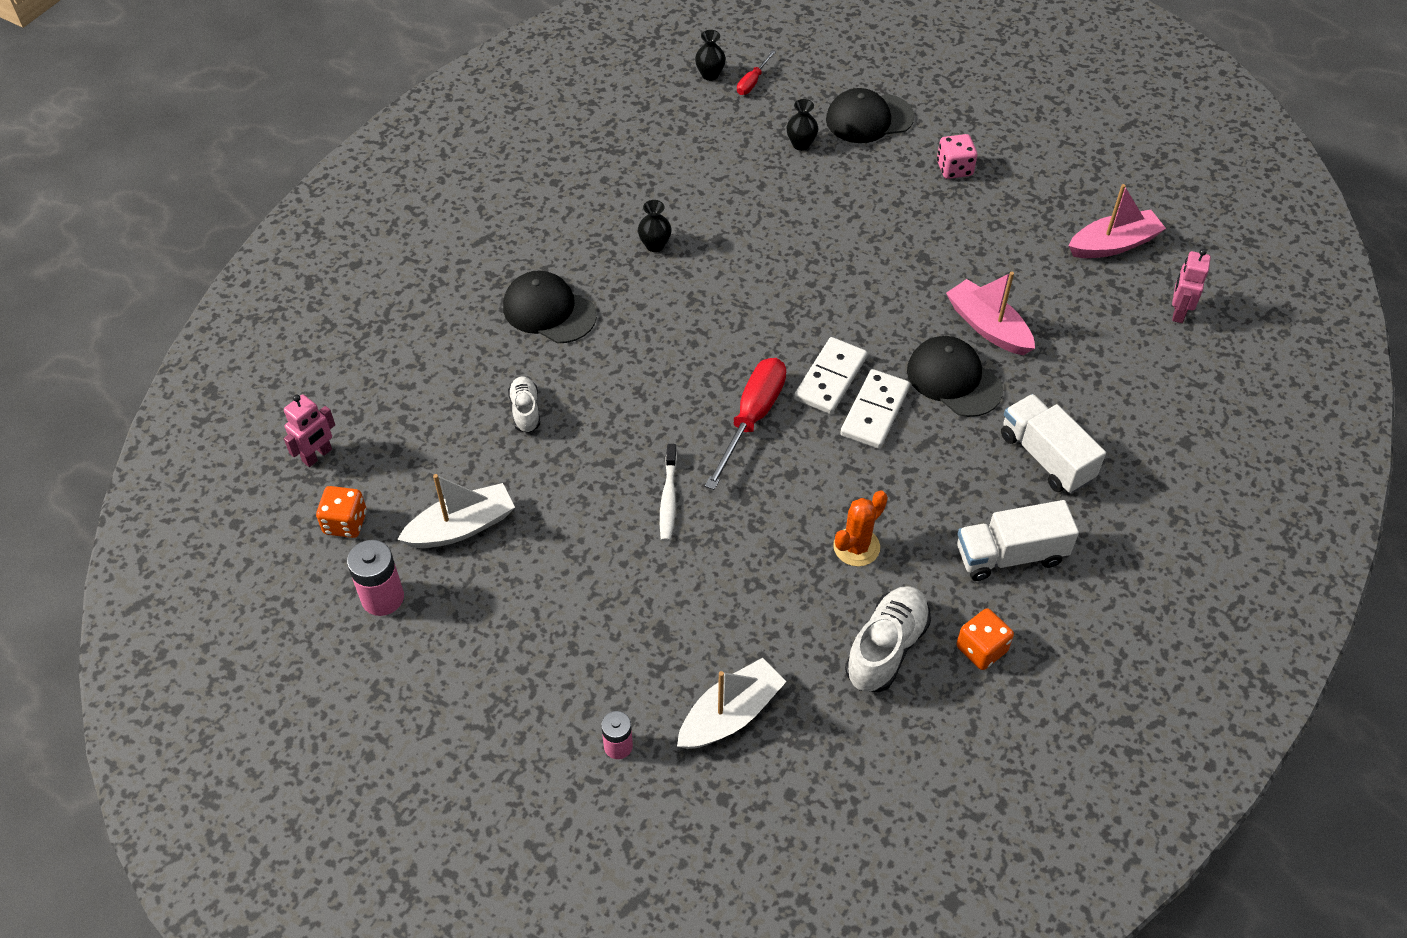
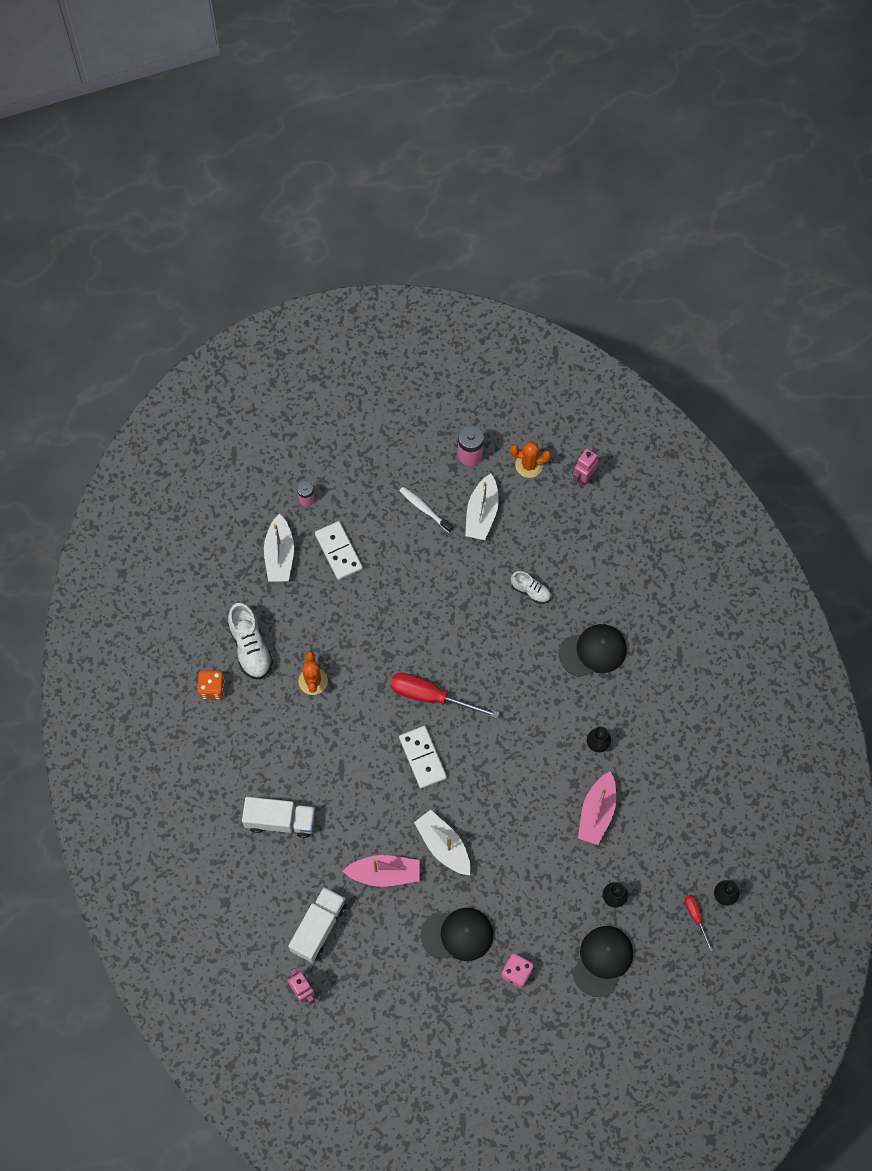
camera: 130 degrees right, 15 degrees up
pink robot [284,394,335,467] -> pink robot turned 45 degrees clockwise [573,449,599,486]
orange dice [316,486,367,538] -> orange cactus [510,441,551,478]
white toothbrush [660,444,677,542] -> white toothbrush moved to [399,487,453,533]
red screwdriver [705,358,786,490] -> red screwdriver turned 135 degrees clockwise [391,673,500,719]
white domino [840,369,910,449] -> white domino moved to [315,521,363,580]
black cap [907,336,1003,417] -> black cap moved to [421,908,494,961]
white truck [957,500,1079,581] -> white truck moved to [288,887,347,963]
pink boat [1069,184,1166,258] -> pink boat moved to [578,771,616,845]
none -> white boat [414,810,471,875]

